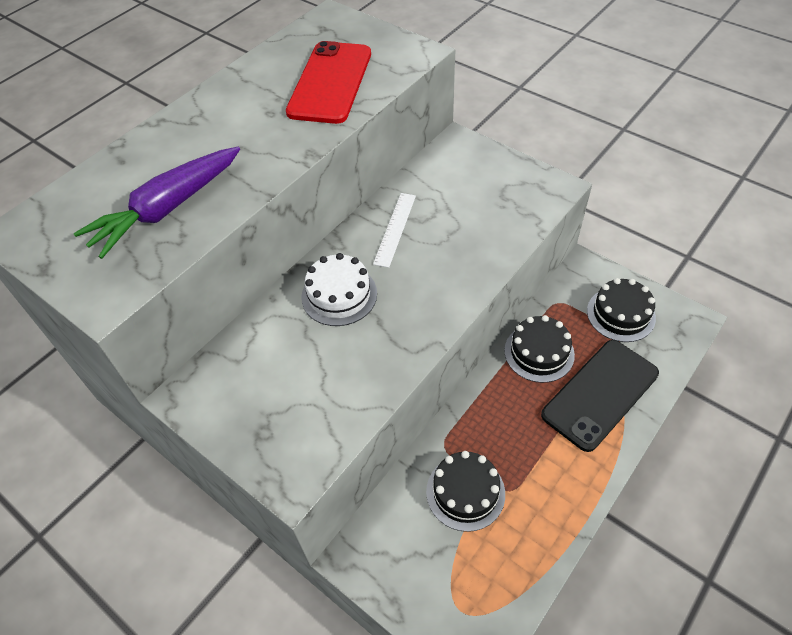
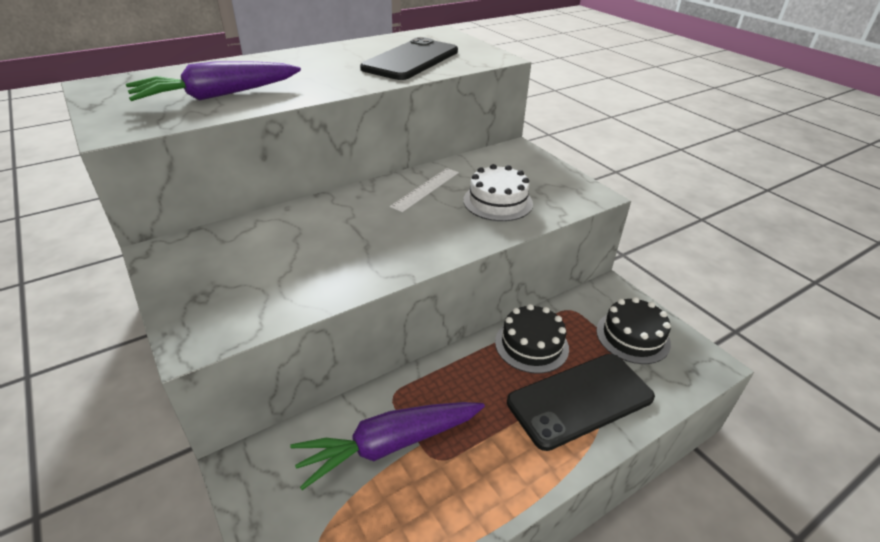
camera: 15 degrees right, 15 degrees down
red phone [286,41,371,124] -> black phone [360,37,458,80]
white cake [301,253,377,326] -> white cake moved to [463,164,533,221]
black cake [426,451,505,532] -> purple carrot [290,402,485,490]

